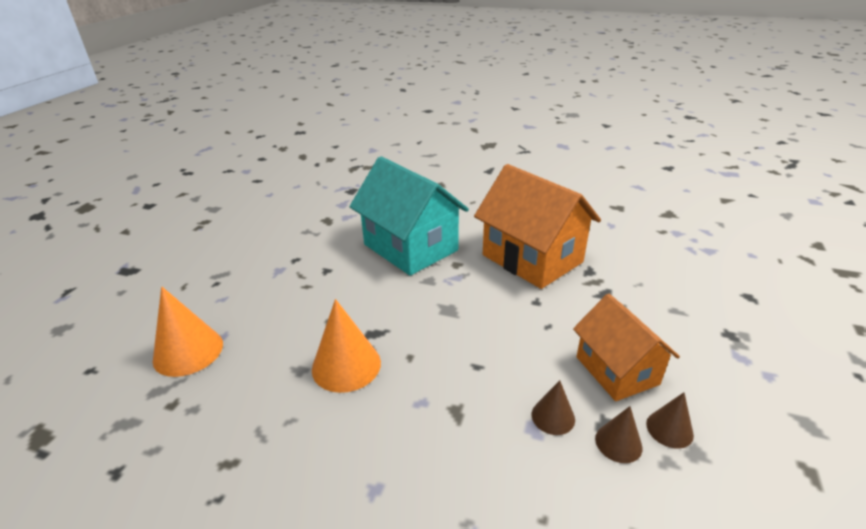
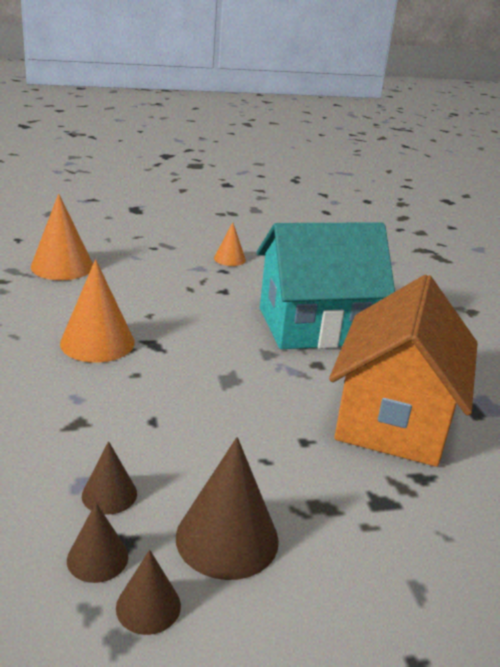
camera: 55 degrees right, 5 degrees down
turquoise house [349,156,469,276] -> turquoise house turned 60 degrees clockwise [256,222,395,349]
orange house [573,294,680,401] -> brown cone [176,437,279,580]
none -> orange cone [214,222,246,266]

